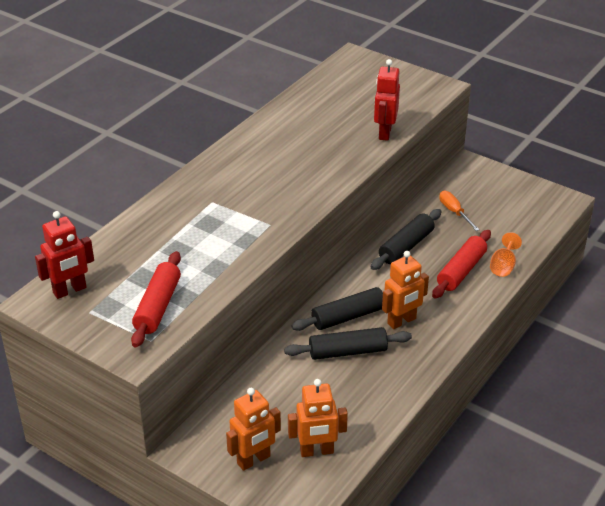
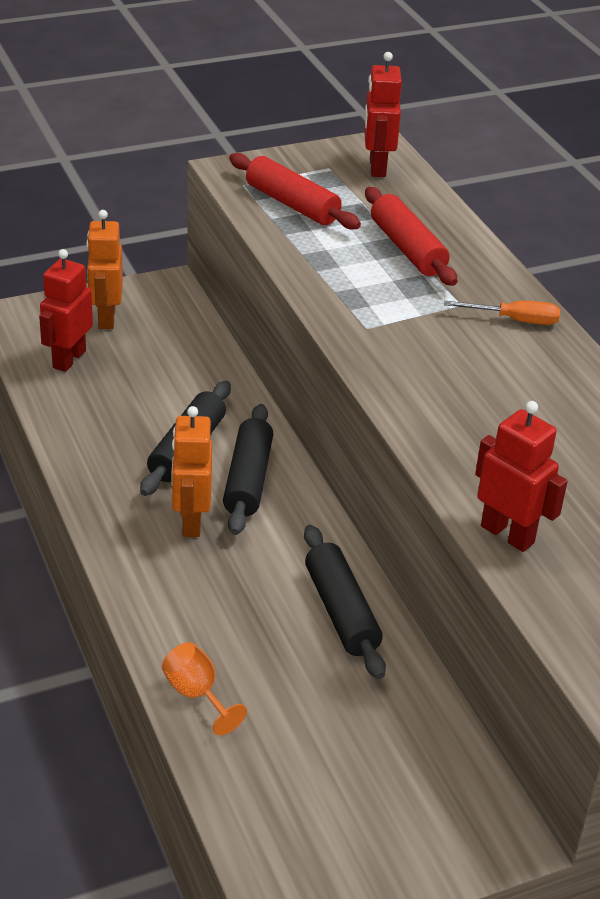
camera: 120 degrees right, 0 degrees up
orange robot [288,379,348,457] -> red robot [39,249,93,372]
red rolling pin [432,230,491,298] -> red rolling pin moved to [365,187,457,286]
orange screwdriver [439,191,480,231] -> orange screwdriver moved to [444,301,560,325]

